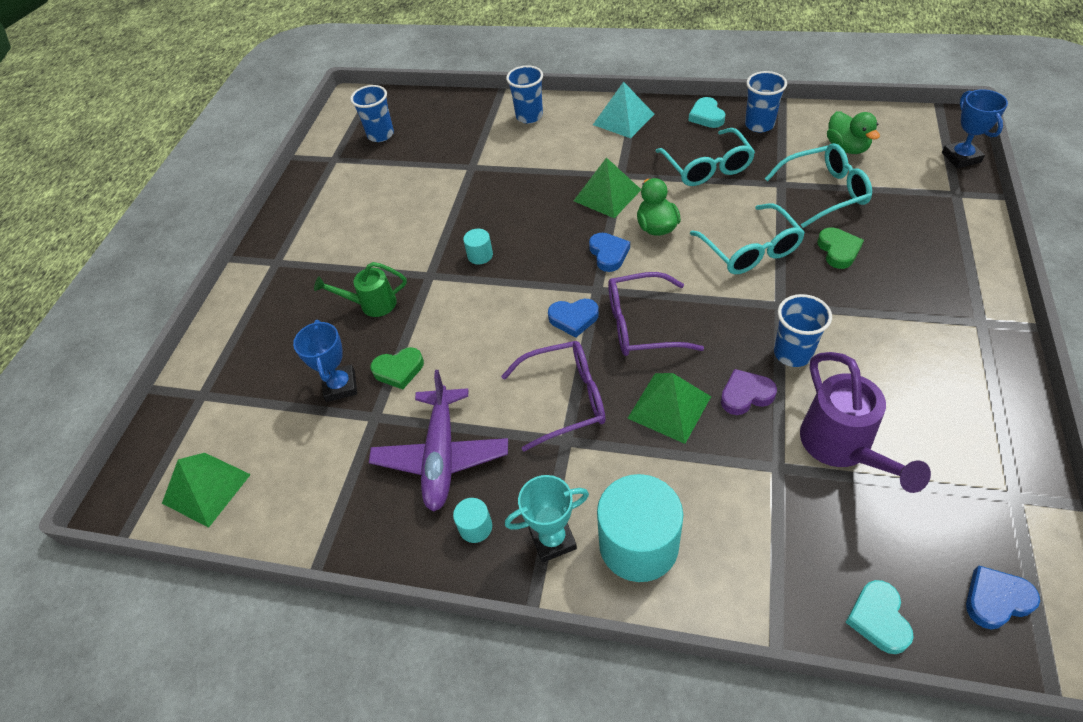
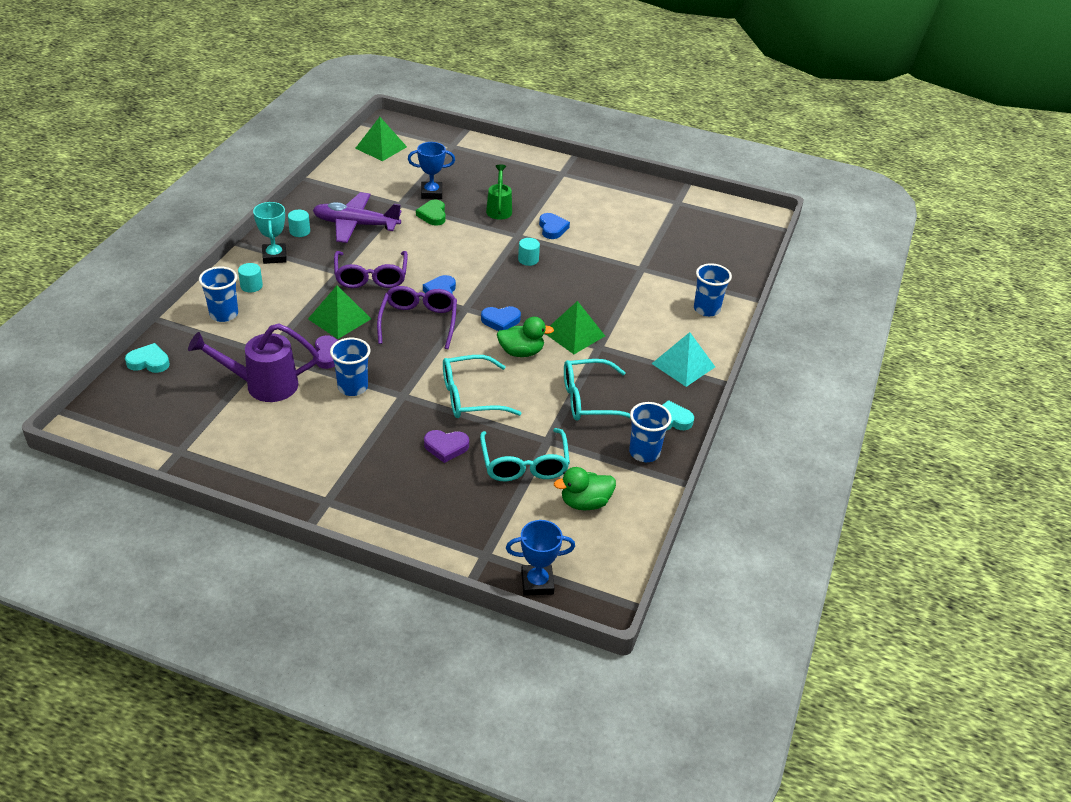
camera: 90 degrees right, 10 degrees down
blue cup [350,85,394,142] -> blue cup moved to [199,266,238,322]
turquoise cylinder [597,474,683,582] -> turquoise cylinder [238,263,263,293], size x0.45
green heart [817,227,864,269] -> purple heart [424,430,469,463]
blue heart [966,566,1040,629] -> blue heart moved to [539,213,570,239]

